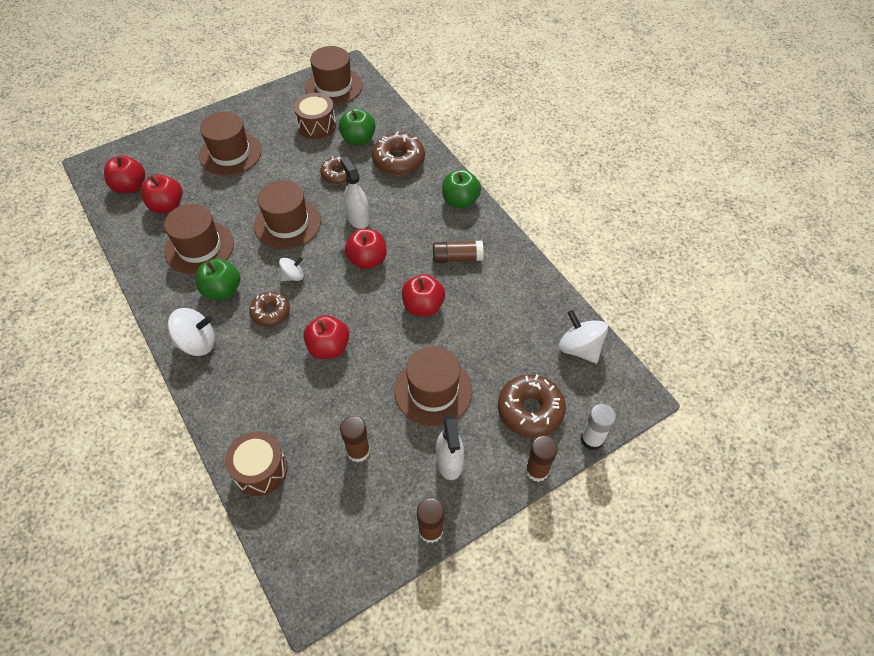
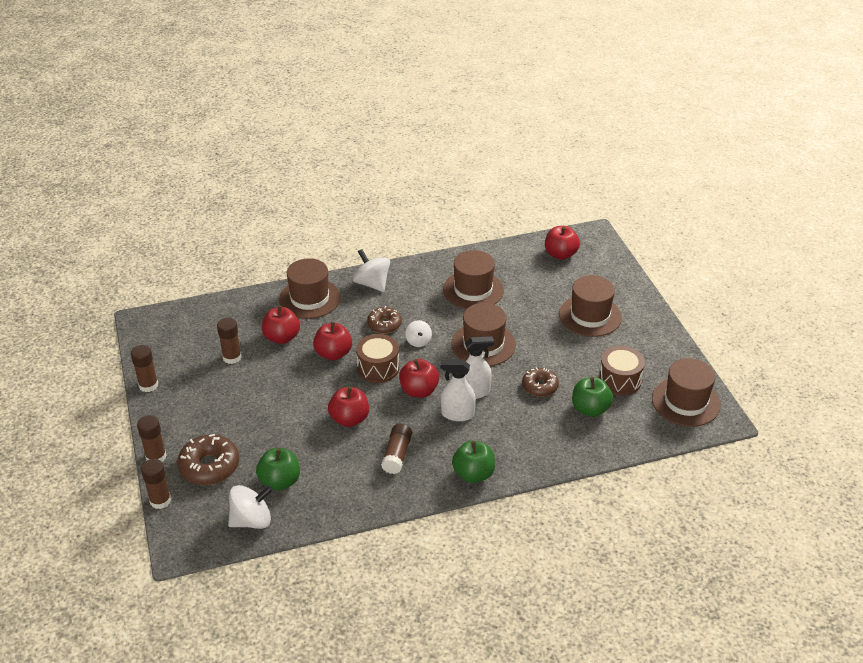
camera: 105 degrees right, 15 degrees down
red apple [141,174,183,213] -> red apple moved to [262,306,300,344]
white spinning top [167,308,215,356] -> white spinning top turned 135 degrees clockwise [353,249,390,292]
green apple [196,258,240,300] -> green apple moved to [256,448,300,491]
brown drum [225,432,287,496] -> brown drum moved to [356,334,399,383]
brown donut [372,131,425,175] -> none
brown hat [395,346,472,426] -> brown hat moved to [279,258,341,319]
white spray bottle [436,415,464,480] -> white spray bottle moved to [440,360,476,421]
white glue stick [581,404,616,451] -> brown glue stick [141,459,171,509]

